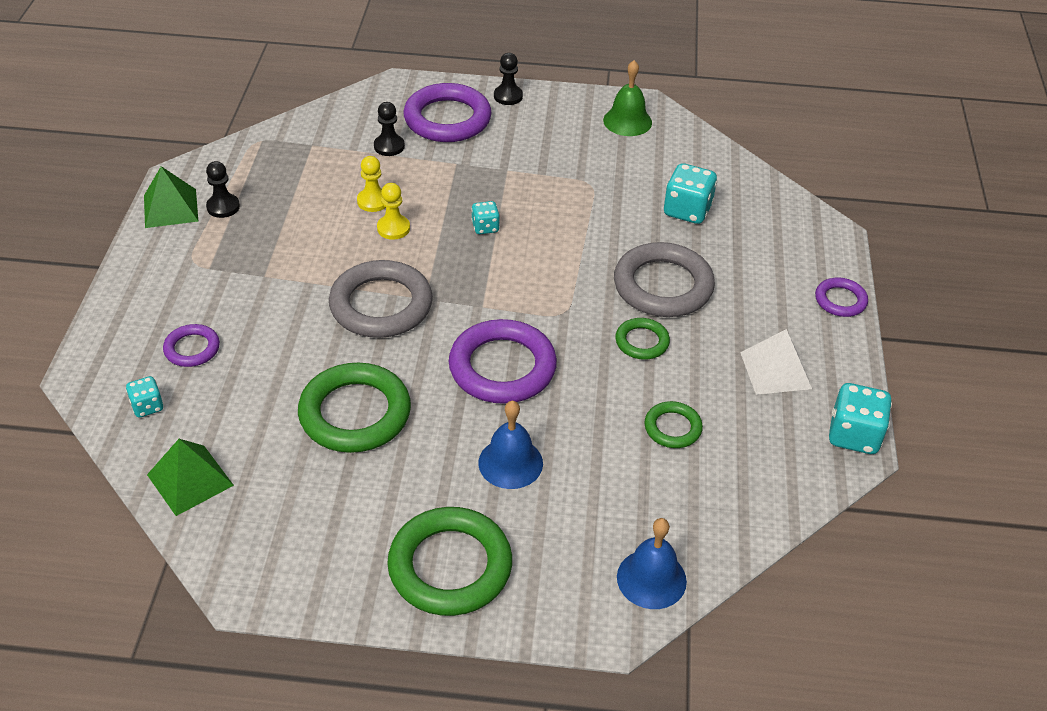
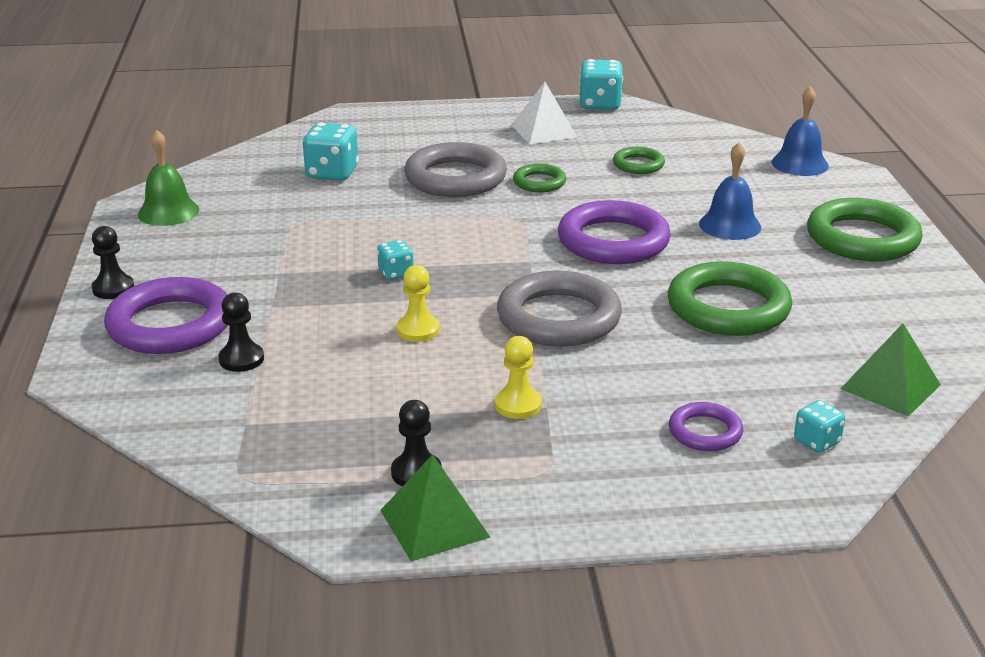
camera: 100 degrees left, 15 degrees down
yellow pawn [357,156,386,212] -> yellow pawn moved to [495,336,542,419]
purple ring [815,278,868,317] -> none

